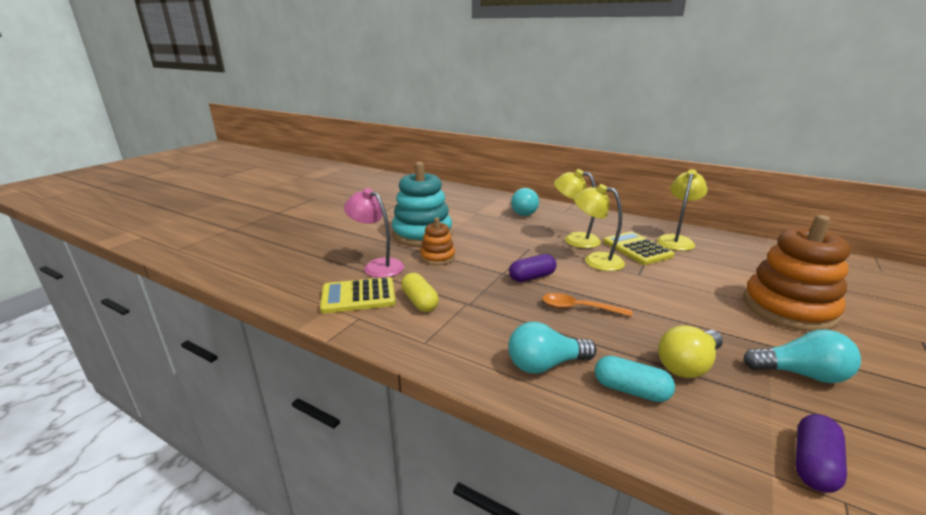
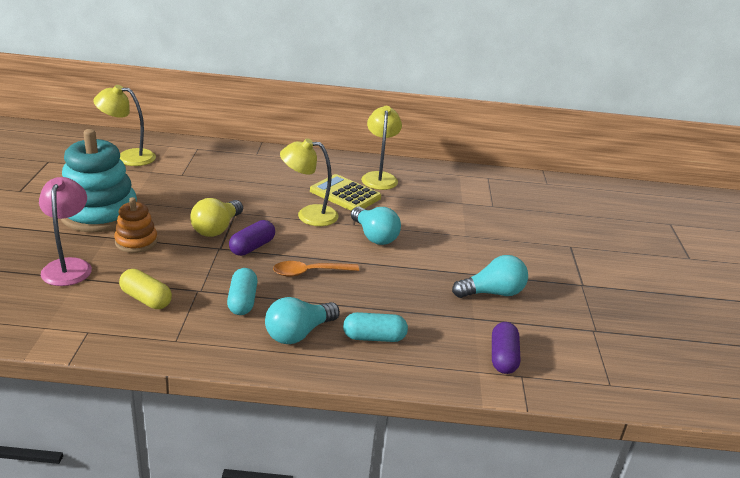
camera: 30 degrees left, 5 degrees up
yellow calculator [320,277,396,314] -> none
pink lamp [344,188,404,278] -> pink lamp turned 75 degrees clockwise [39,177,92,286]
turquoise light bulb [511,188,539,216] -> turquoise light bulb moved to [351,207,401,245]
yellow lamp [554,169,601,248] -> yellow lamp moved to [93,85,156,166]
yellow light bulb [658,325,723,378] -> yellow light bulb moved to [190,198,243,237]
orange stacking toy [743,215,850,332] -> none
none -> turquoise capsule [227,268,258,315]

